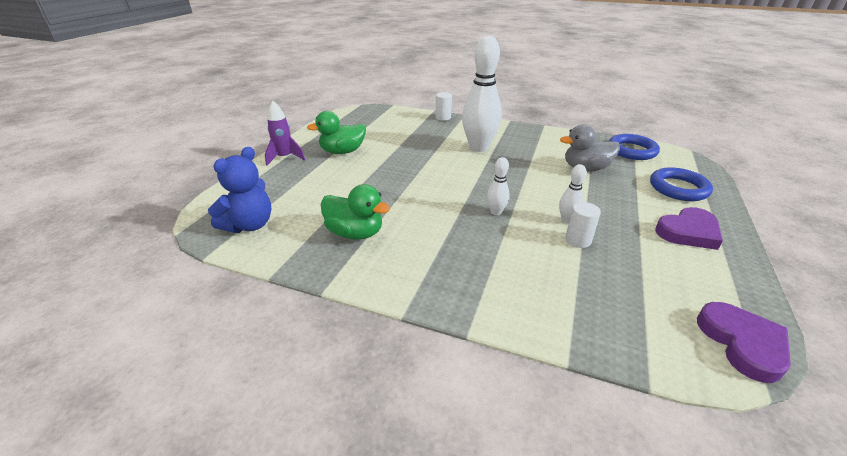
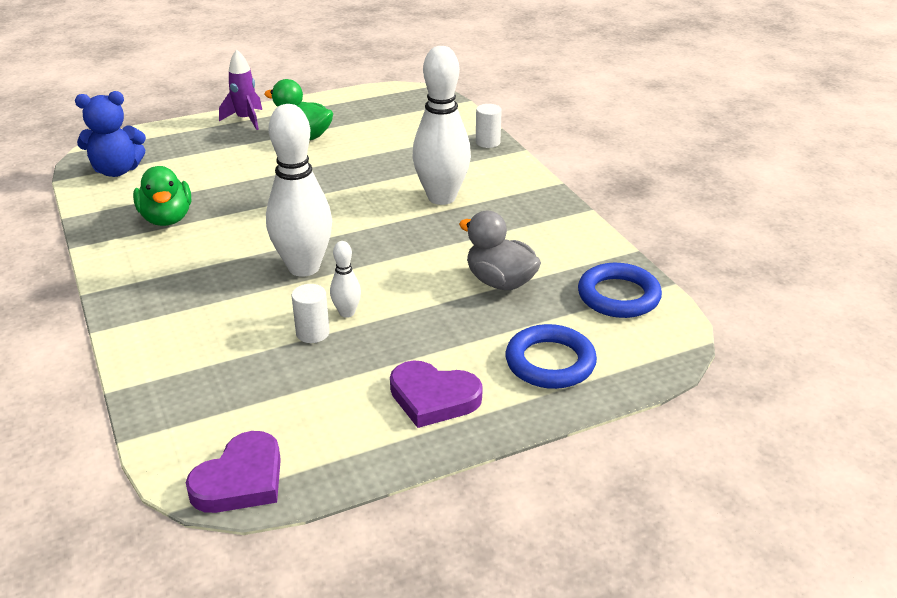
camera: 45 degrees right, 0 degrees up
white bowling pin [487,157,510,215] -> white bowling pin [266,104,332,277], size x2.22

